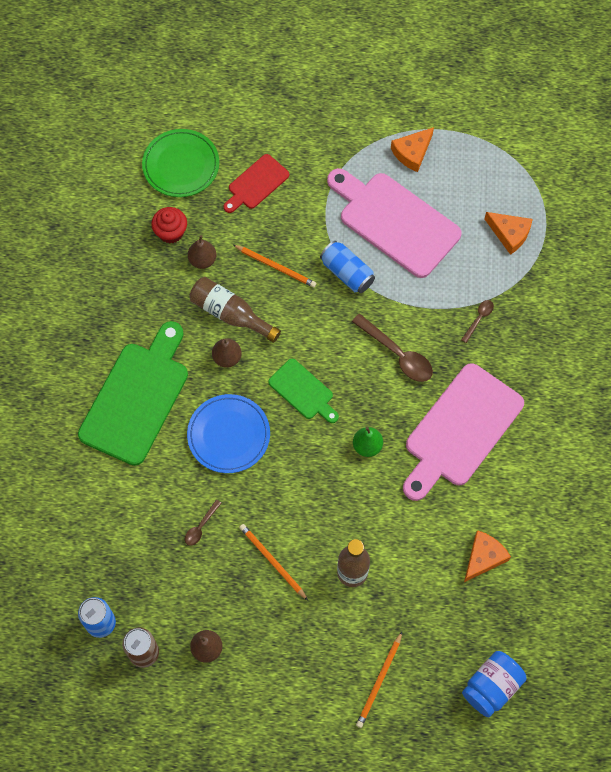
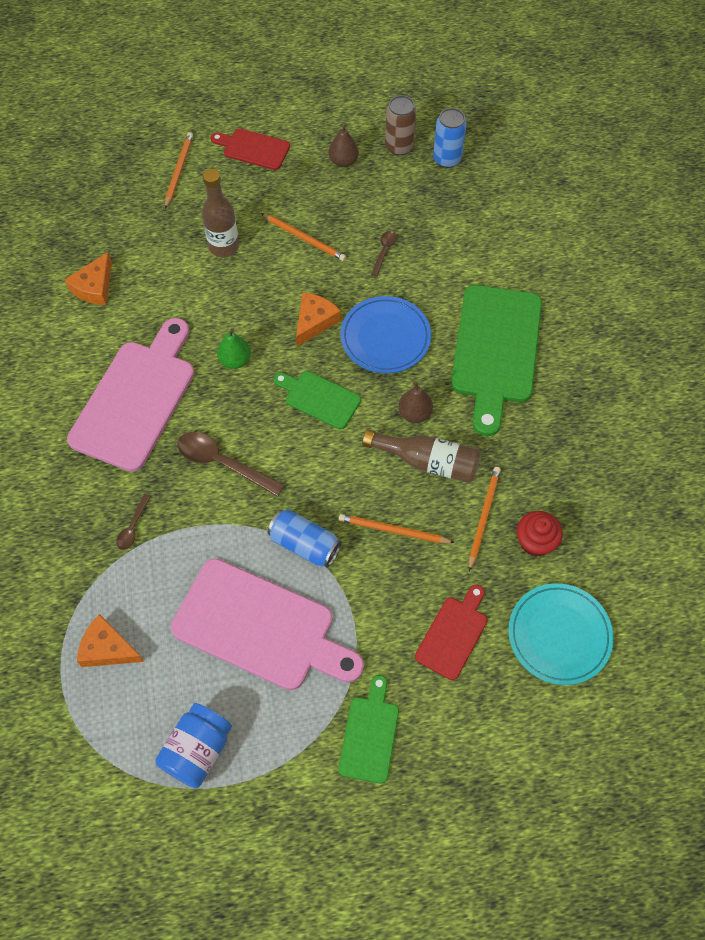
camera: 165 degrees right, 5 degrees down
green plate [142,129,219,197] -> turquoise plate [508,583,614,685]
brown pear [188,235,217,269] -> orange pencil [469,467,501,571]
orange cheese [391,127,434,172] -> orange cheese moved to [296,292,341,346]
blue jar [462,651,527,717] -> blue jar moved to [155,703,232,788]
none -> red cutting board [211,129,290,170]
none -> green cutting board [339,675,399,783]

